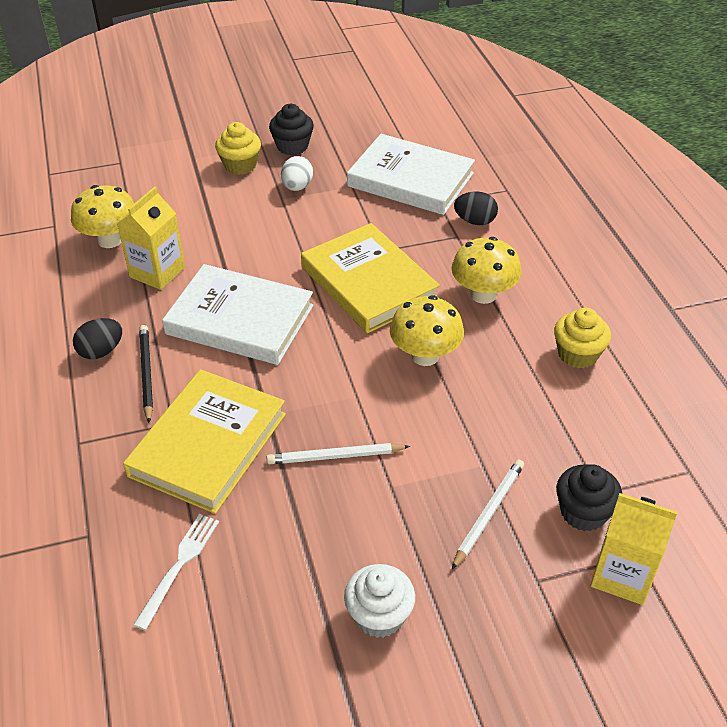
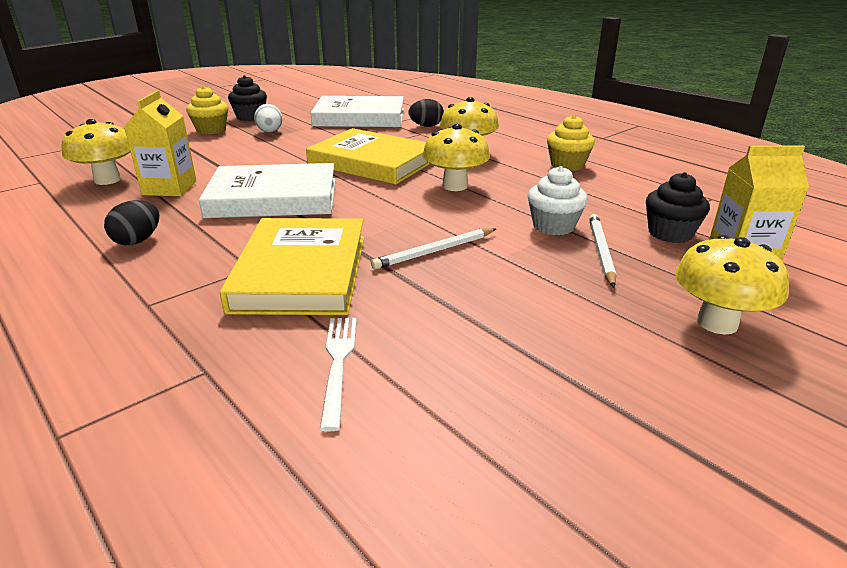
camera: 25 degrees left, 15 degrees down
black pencil [139,325,153,423] -> none
white cupcake [344,564,415,638] -> white cupcake moved to [527,166,588,235]
none -> yellow mushroom [675,235,789,335]

